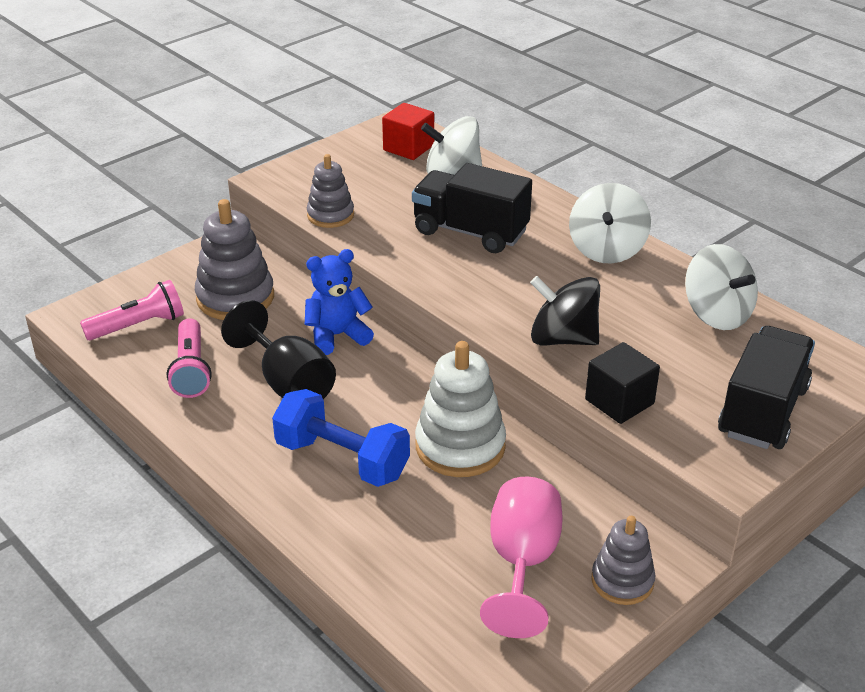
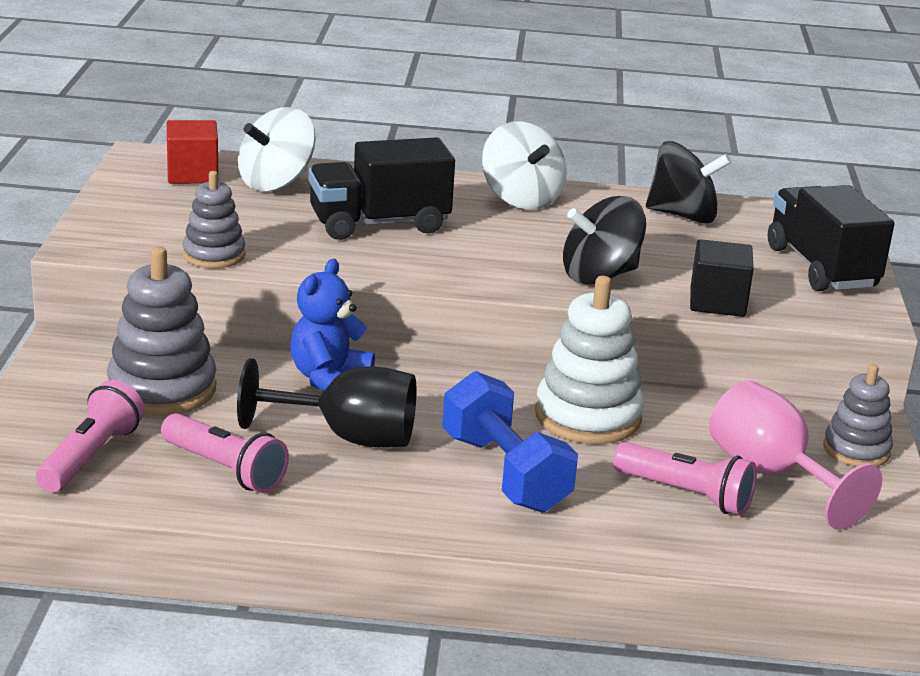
camera: 45 degrees left, 10 degrees down
blue dumbbell [272,389,410,487] -> blue dumbbell turned 75 degrees clockwise [442,371,578,513]
white spinning top [685,244,758,330] -> black spinning top [646,141,731,224]
none -> pink flashlight [613,442,757,515]

